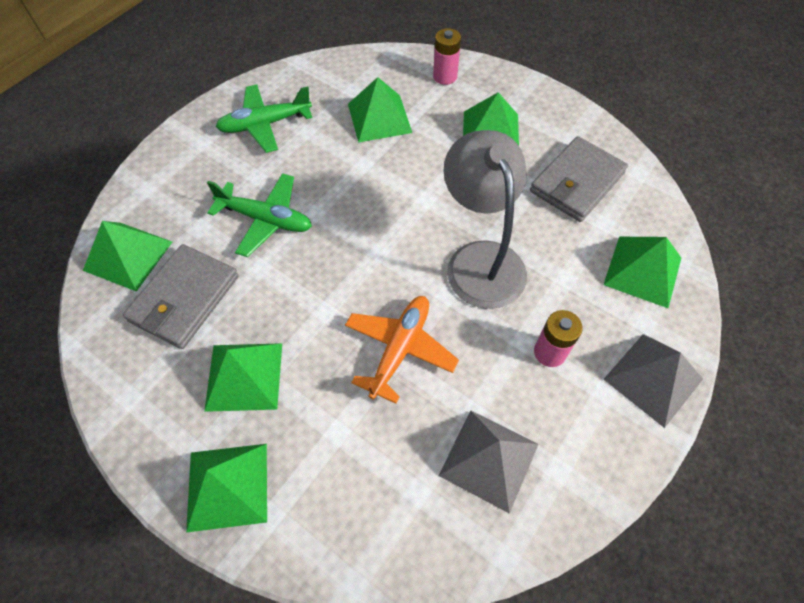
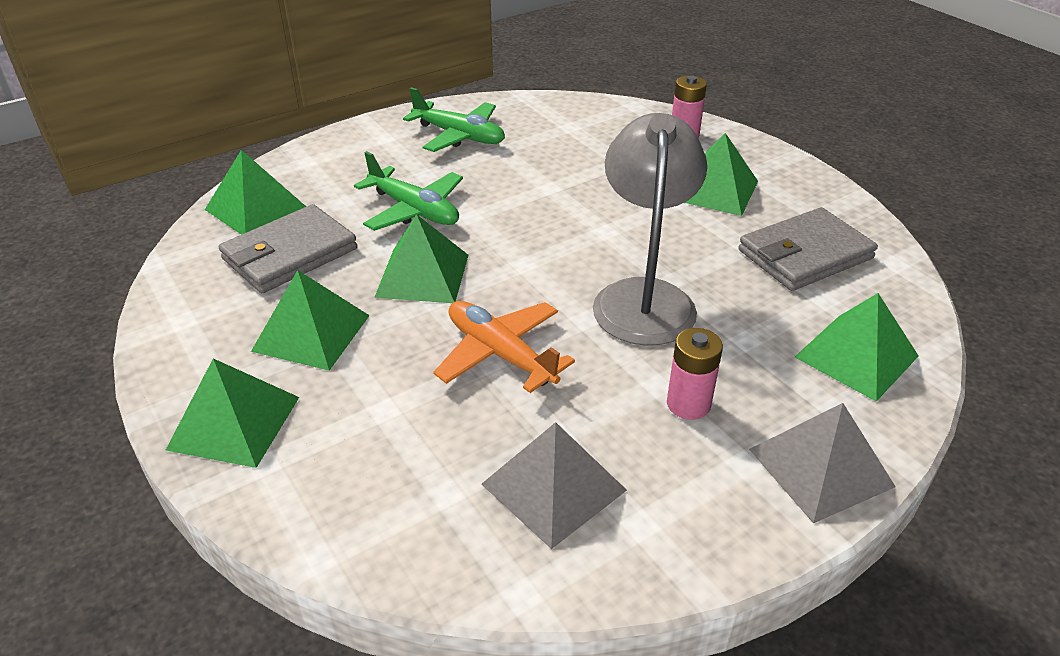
camera: 20 degrees right, 20 degrees down
green plane [216,84,312,153] -> green plane turned 150 degrees counterclockwise [403,87,505,152]
orange plane [345,296,459,404] -> orange plane turned 90 degrees counterclockwise [433,301,575,393]
green pyramid [348,77,412,143] -> green pyramid moved to [374,214,469,303]

